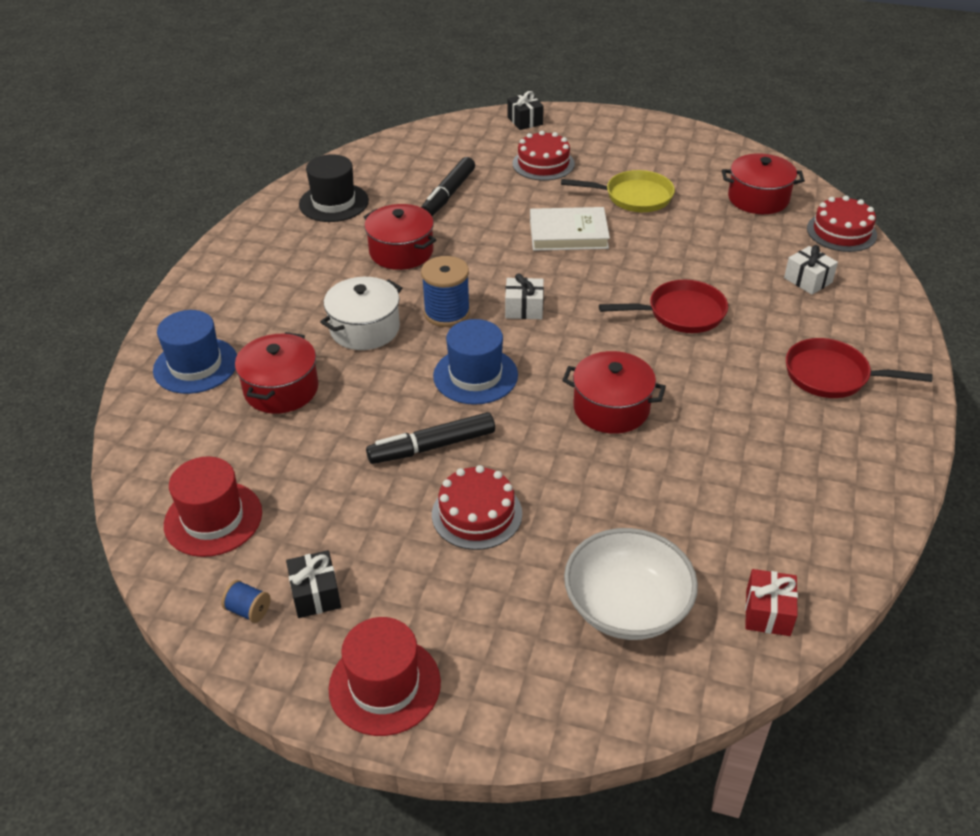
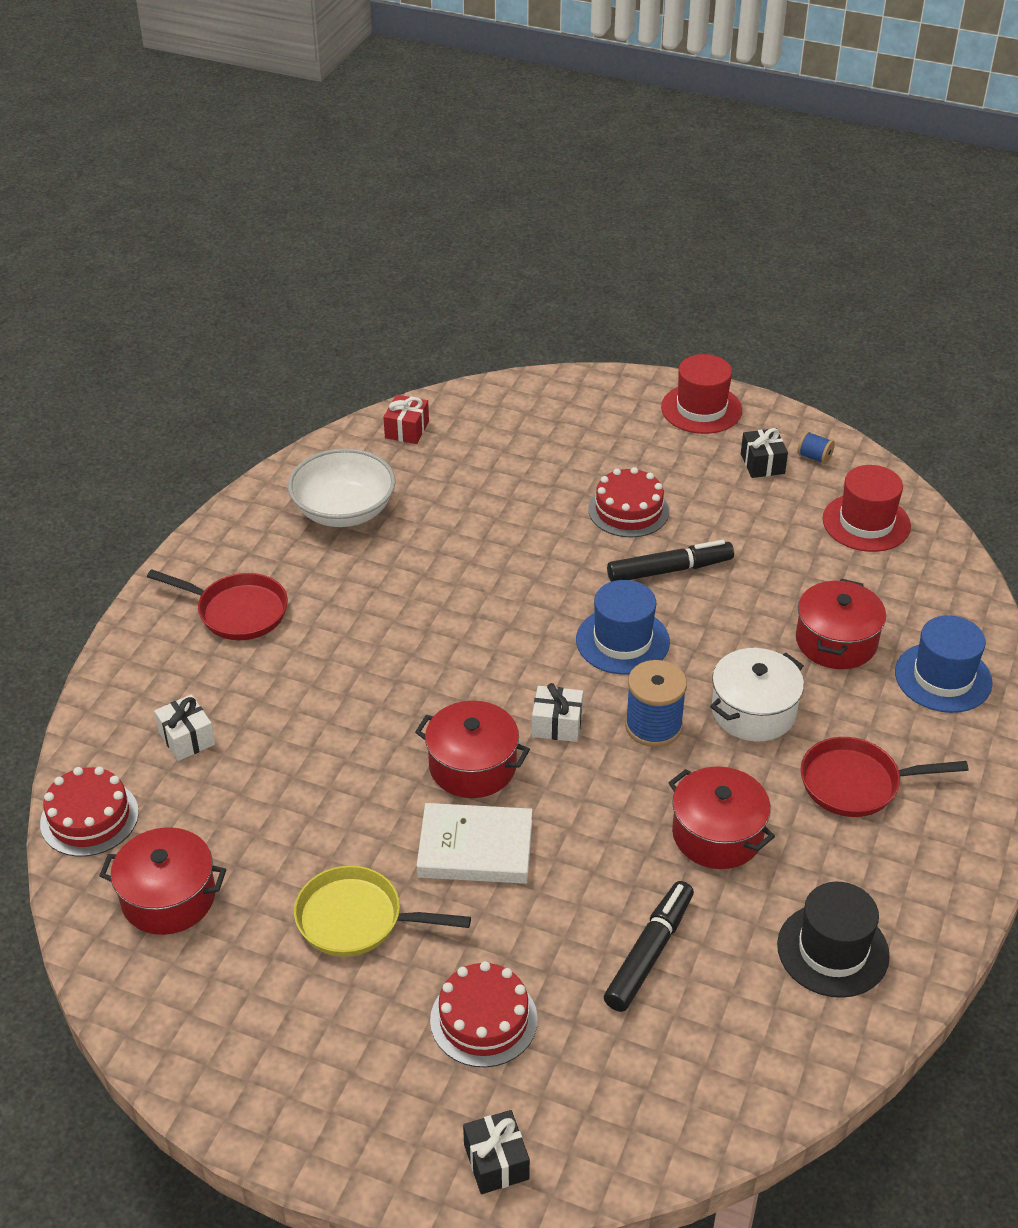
camera: 175 degrees left, 0 degrees up
red pot [562,351,666,434] -> red pot moved to [415,701,530,798]
white bowl [564,528,698,640] -> white bowl moved to [288,448,396,527]
red pan [599,280,728,333] -> red pan moved to [801,737,969,817]

